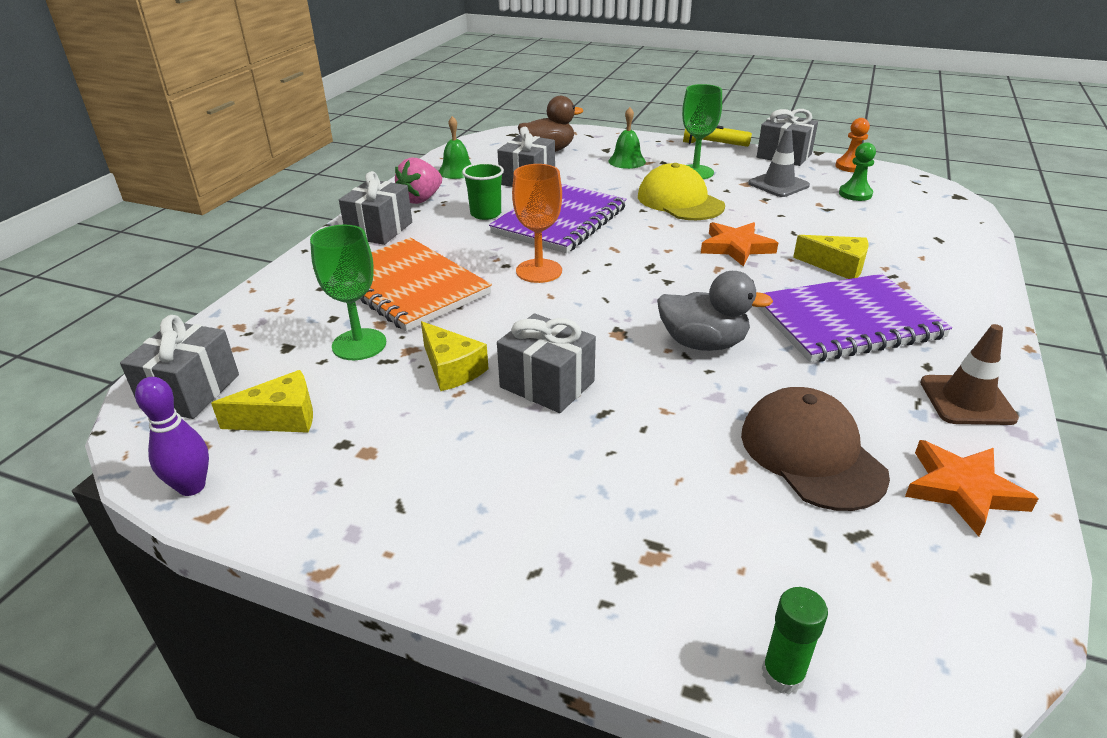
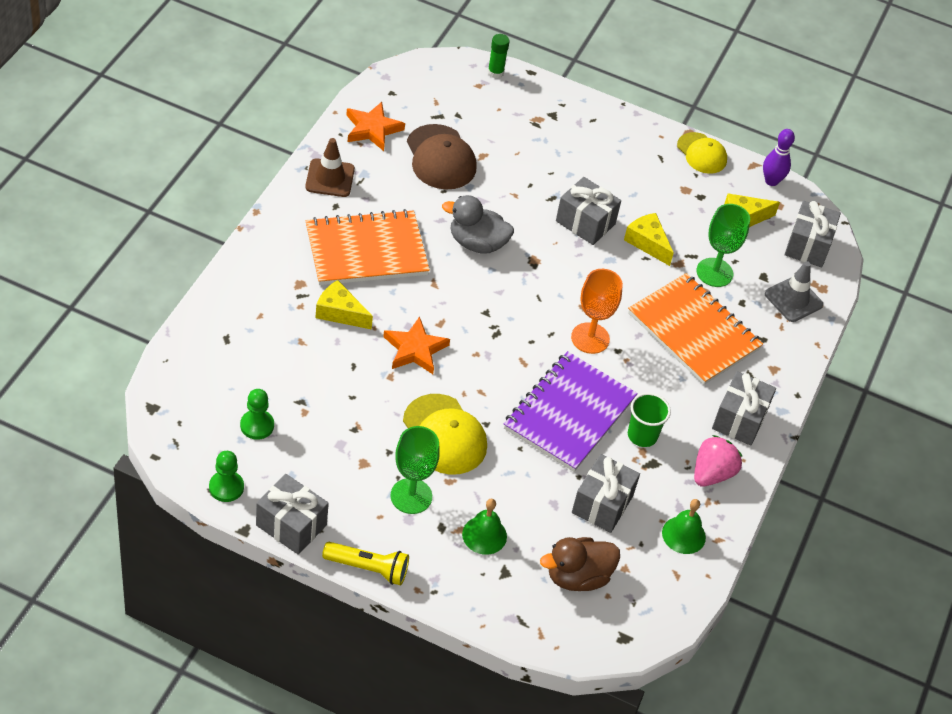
camera: 175 degrees right, 15 degrees up
grey traffic cone [748,129,810,197] -> grey traffic cone moved to [765,261,823,322]
purple notebook [758,274,952,362] -> orange notebook [306,209,430,285]
orange pawn [836,118,870,172] -> green pawn [209,451,244,502]
none -> yellow cap [677,132,727,174]

